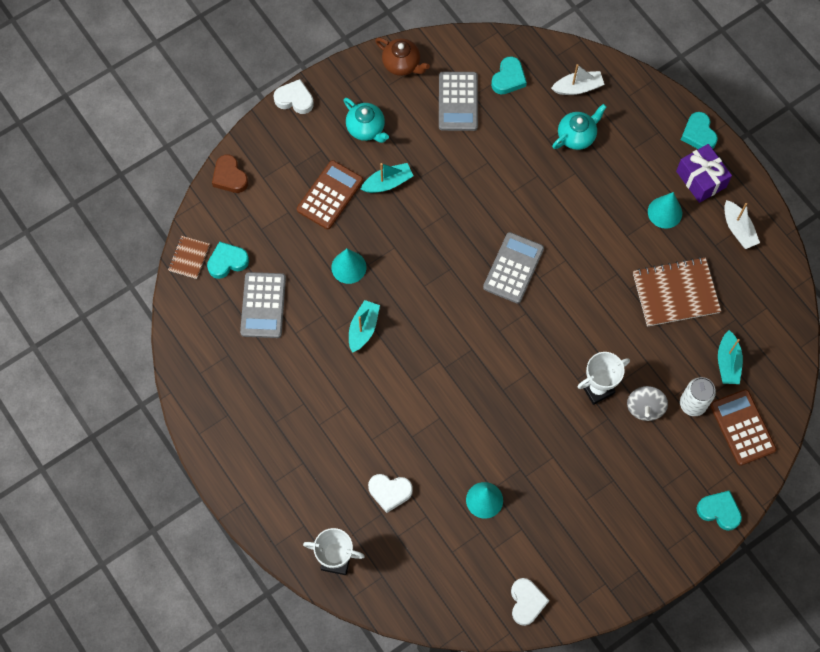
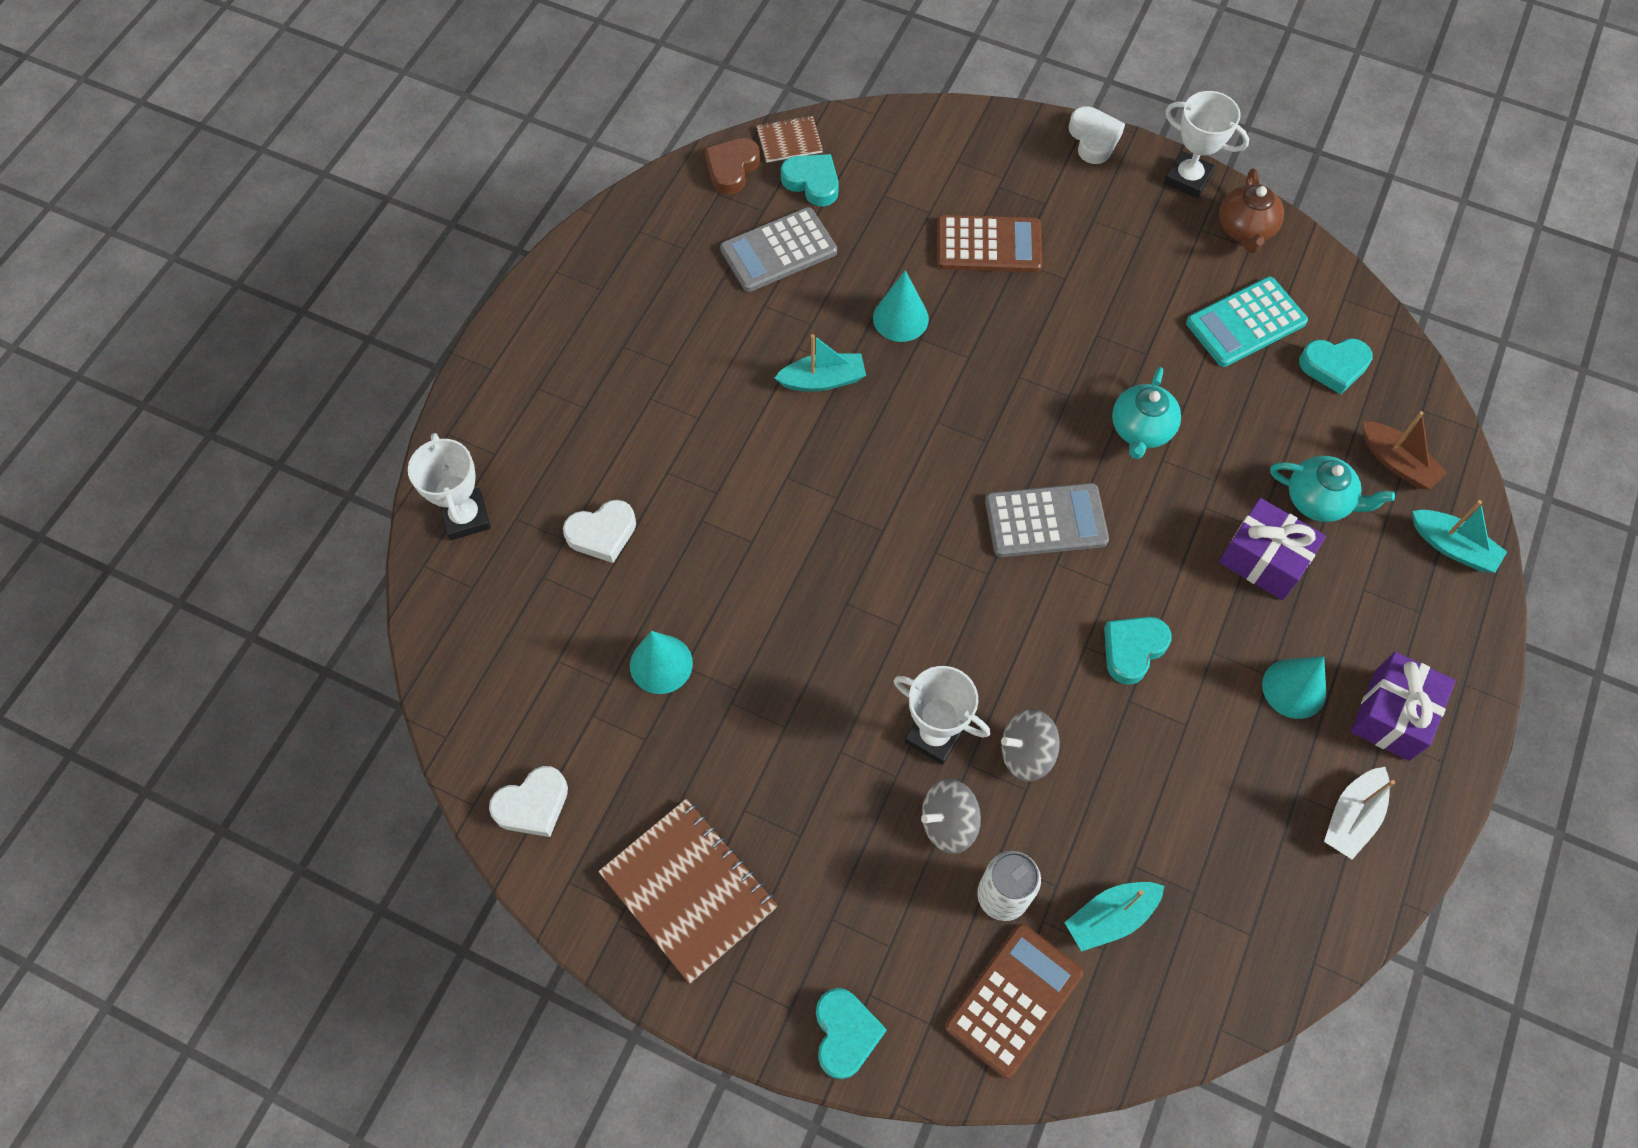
camera: 60 degrees right, 5 degrees down
brown heart [212,155,248,193] -> brown heart moved to [705,138,760,195]
turquoise teapot [343,98,389,143] -> turquoise teapot moved to [1112,367,1181,459]
turquoise boat [361,163,413,193] -> turquoise boat moved to [1412,500,1507,573]
white heart [368,474,413,513] -> white heart turned 90 degrees counterclockwise [563,500,636,563]
grey calculator [439,72,478,131] -> turquoise calculator [1186,276,1308,367]
white boat [551,64,605,95] -> brown boat [1363,411,1447,490]
brown notebook [633,257,721,327] -> brown notebook moved to [598,799,778,983]
turquoise heart [681,112,718,149] -> turquoise heart moved to [1104,617,1172,685]
none -> grey spinning top [1001,709,1060,782]
none -> white trophy [1164,91,1249,198]
none -> purple gift [1219,498,1326,600]

